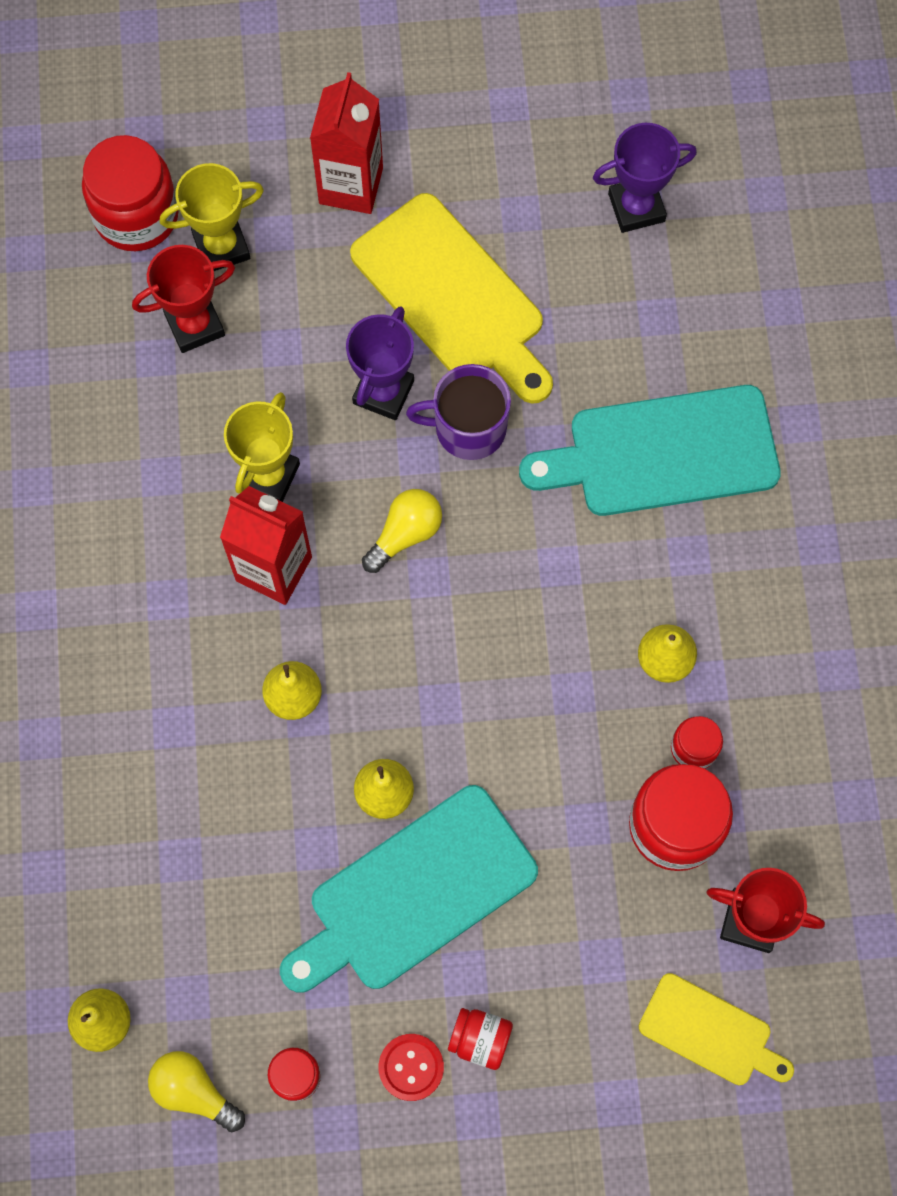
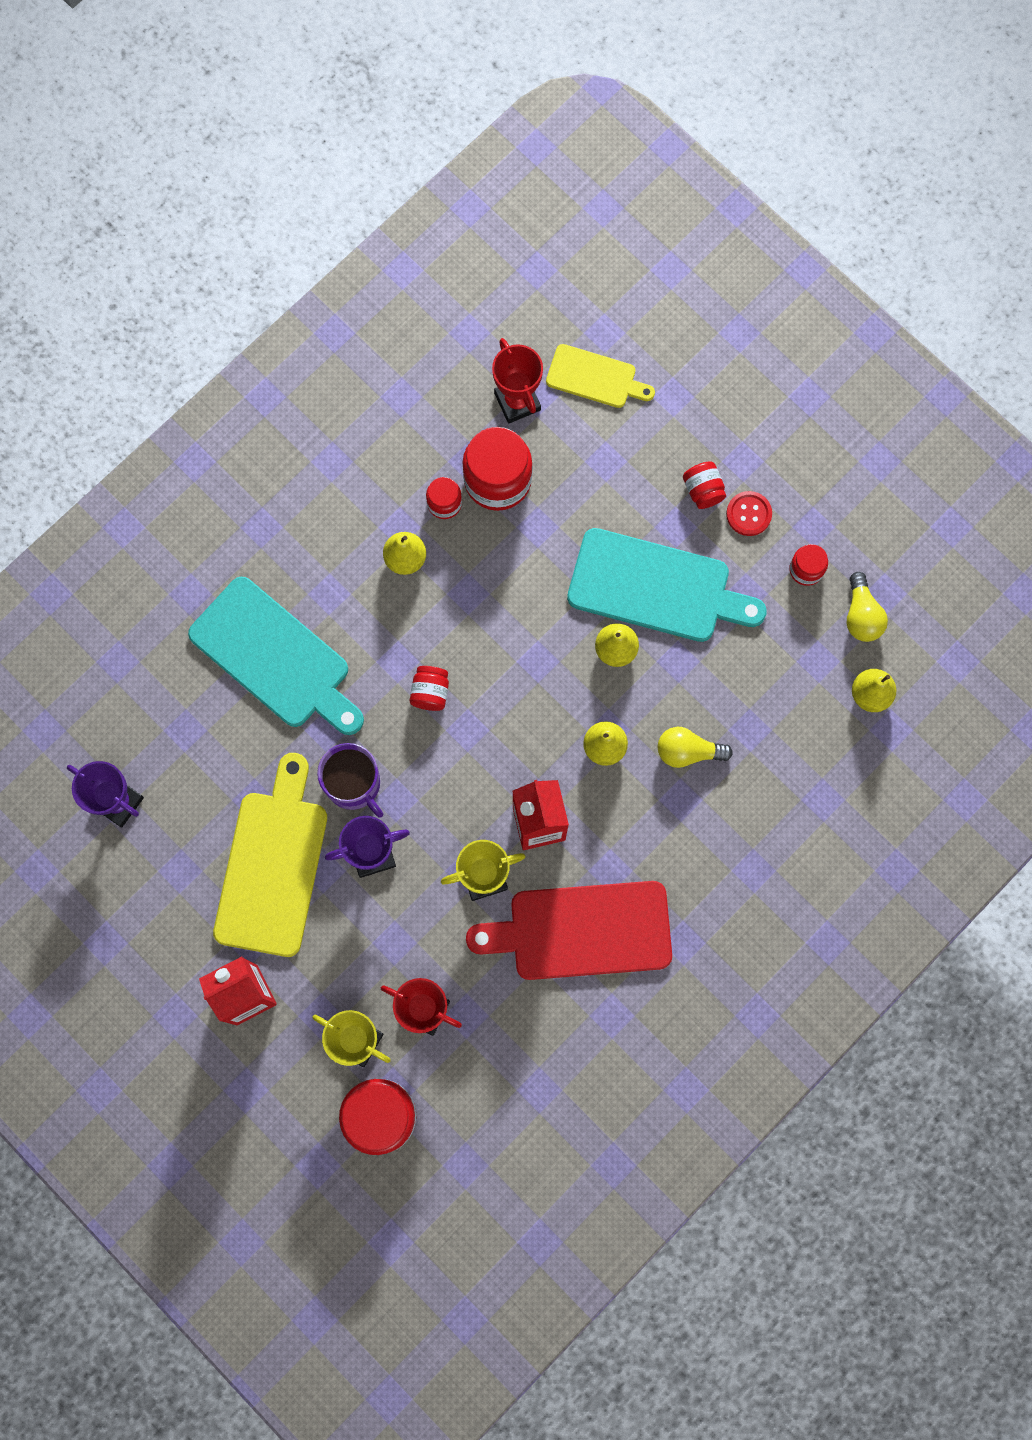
camera: 130 degrees left, 5 degrees up
yellow light bulb [362,489,442,573] -> yellow light bulb moved to [658,727,733,768]
yellow cutting board [639,973,794,1085] -> yellow cutting board turned 120 degrees clockwise [546,344,655,408]
none -> red jar [410,666,449,711]
none -> red cutting board [466,881,672,980]

